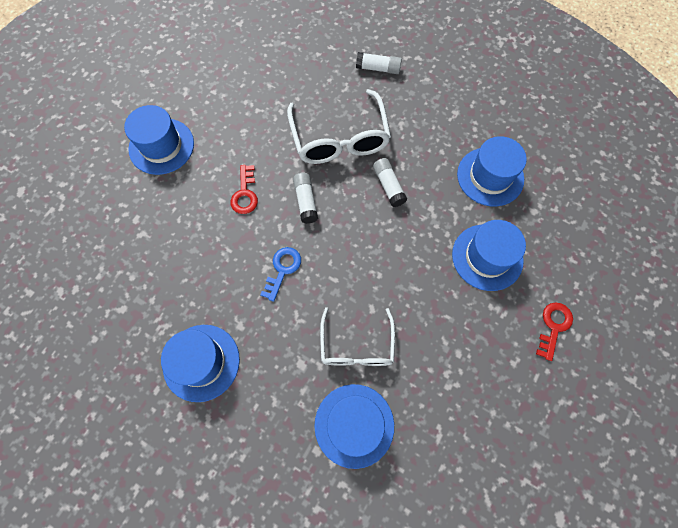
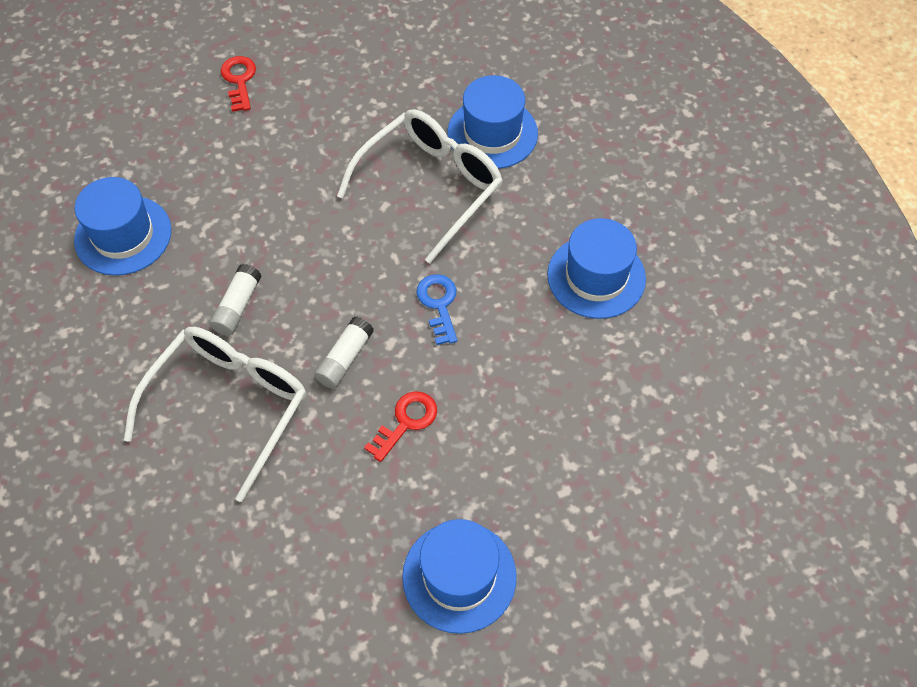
camera: 140 degrees left, 10 degrees down
blue key [260,247,301,302] -> blue key turned 105 degrees clockwise [416,274,457,345]
white glasses [320,307,395,366] -> white glasses [337,109,503,263], size x1.51
white glue stick [356,52,402,74] -> none
blue hat [452,220,526,291] -> none
red key [536,302,573,361] -> red key turned 105 degrees clockwise [221,56,256,112]

